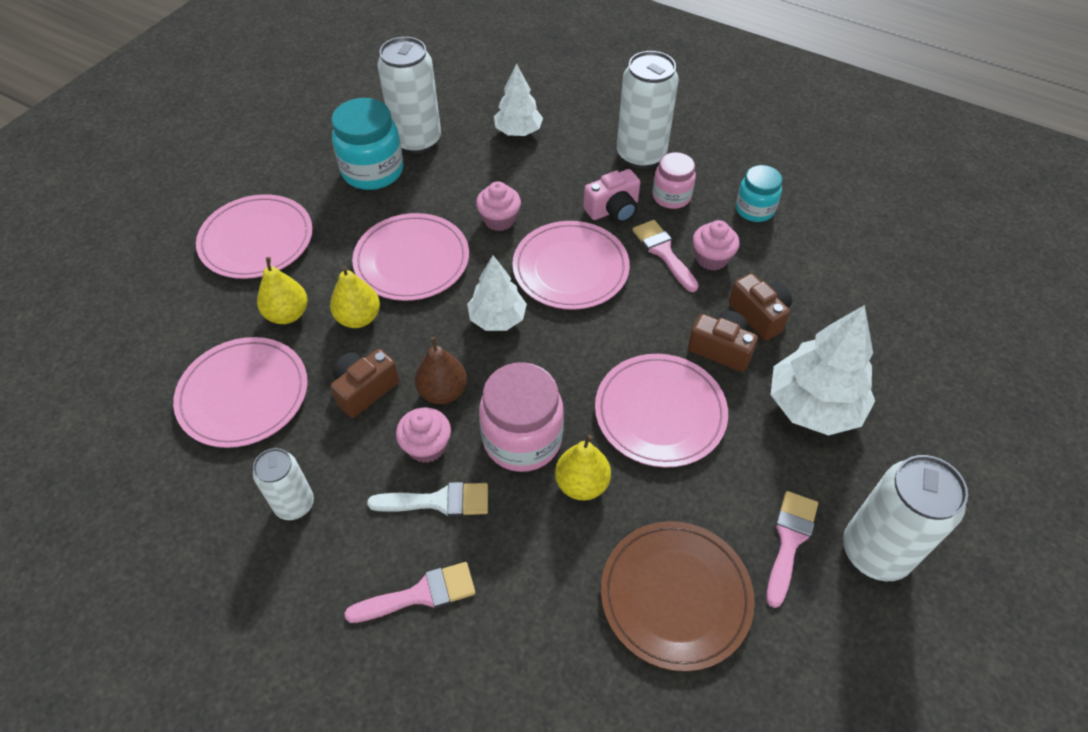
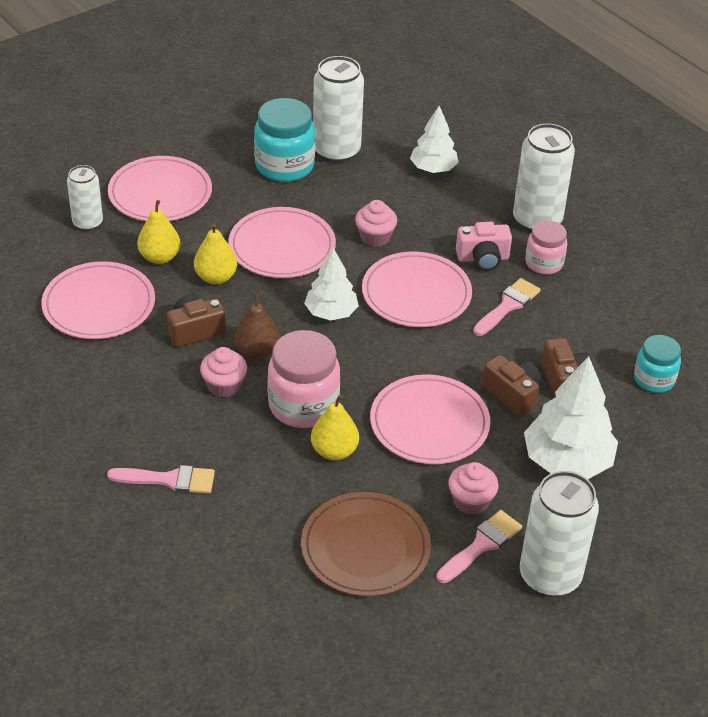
camera: 20 degrees right, 10 degrees down
white can [253,448,314,520] -> white can moved to [67,165,103,231]
white brush [367,482,488,517] -> none
pink brush [633,220,699,292] -> pink brush turned 45 degrees clockwise [473,278,541,336]
pink cupcake [693,220,740,271] -> pink cupcake moved to [448,462,499,515]
turquoise jar [736,165,783,222] -> turquoise jar moved to [634,335,681,393]

